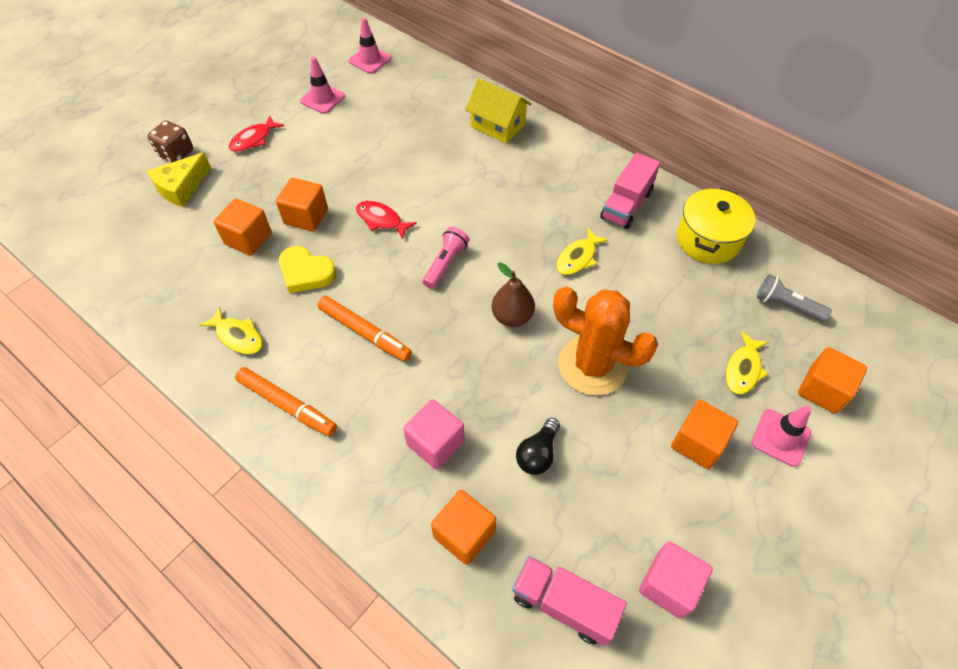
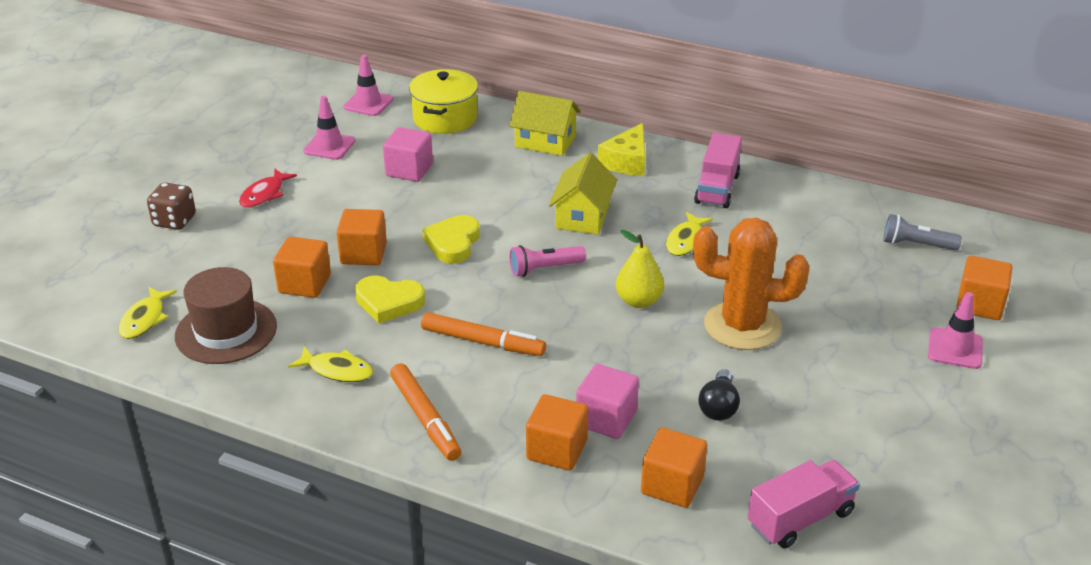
camera: 15 degrees left, 20 degrees down
yellow cheese [147,152,211,207] -> yellow cheese moved to [598,123,645,176]
orange marker [235,367,337,436] -> orange marker turned 45 degrees clockwise [390,363,461,461]
red fish [356,201,417,239] -> yellow heart [422,215,480,264]
pink flashlight [422,227,469,289] -> pink flashlight turned 120 degrees counterclockwise [509,245,586,277]
brown pear [491,262,535,327] -> yellow pear [616,230,664,308]
pink truck [512,556,626,646] -> pink truck turned 135 degrees clockwise [748,460,860,548]
pink cube [639,541,713,619] -> pink cube moved to [383,127,433,182]
orange cube [671,400,738,469] -> orange cube moved to [526,394,588,471]
yellow pot [677,188,755,264] -> yellow pot moved to [409,69,478,134]
yellow fish [726,331,768,395] -> yellow fish moved to [119,286,177,339]
none -> brown hat [175,267,277,364]
none -> yellow house [549,153,617,235]

